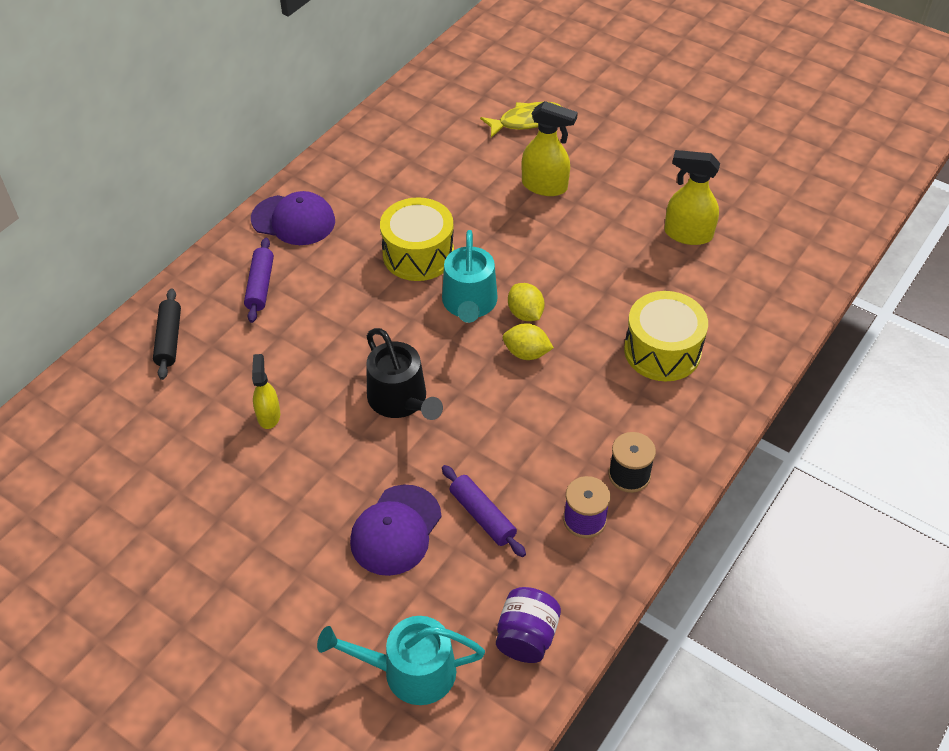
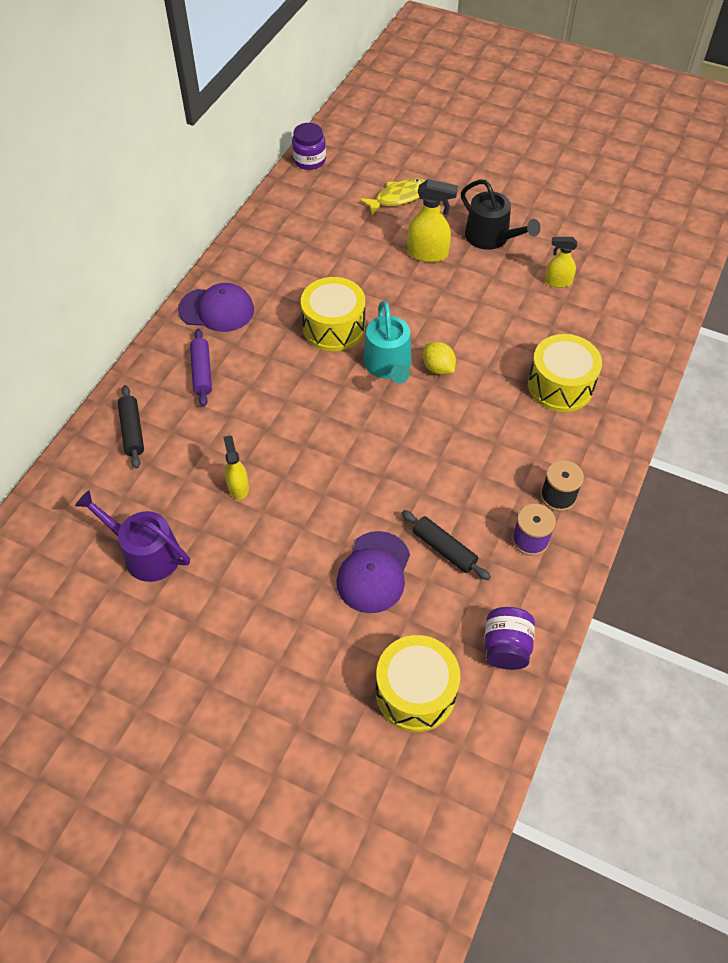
camera: 10 degrees left, 5 degrees up
turquoise watering can [317,616,485,705] -> yellow drum [376,635,460,732]
black watering can [366,328,443,420] -> black watering can moved to [461,180,540,250]
purple rolling pin [442,465,526,557] -> black rolling pin [402,510,491,580]
yellow lemon [503,323,554,360] -> none
yellow spray bottle [664,150,720,245] -> yellow spray bottle [545,237,577,288], size x0.65
none -> purple watering can [75,490,190,582]
none -> purple jar [292,123,326,170]

